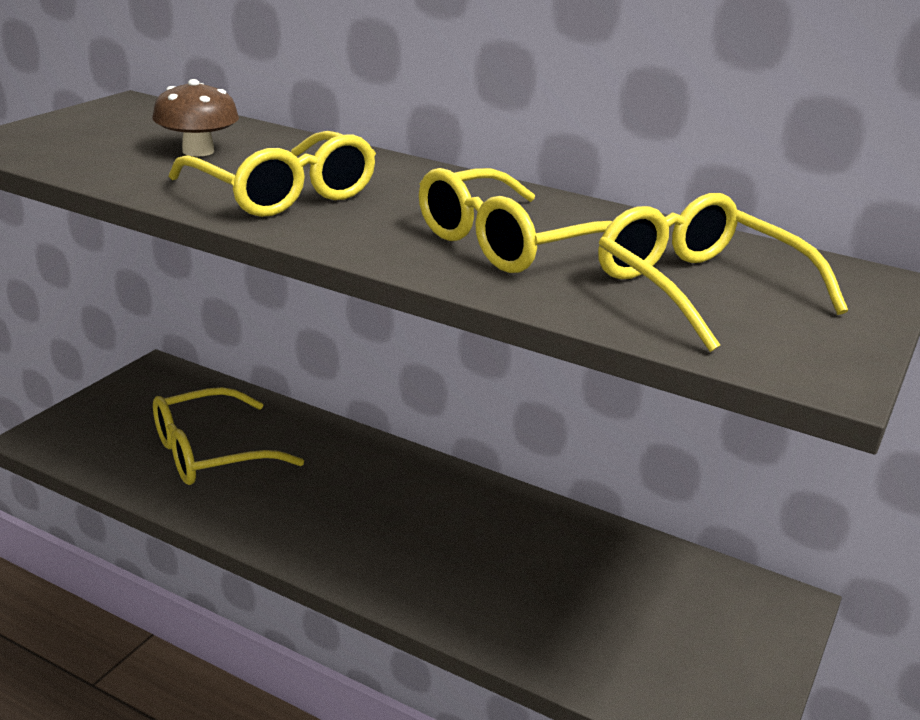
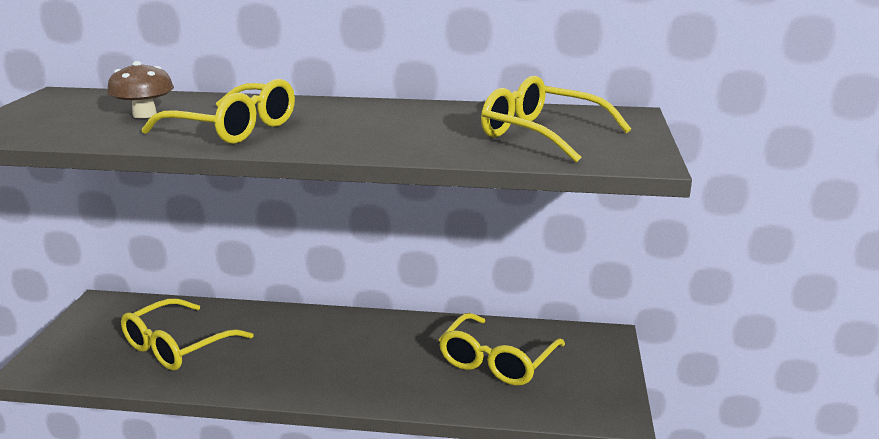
camera: 20 degrees left, 5 degrees down
yellow glasses [419,168,612,273] -> yellow glasses moved to [439,313,565,386]

